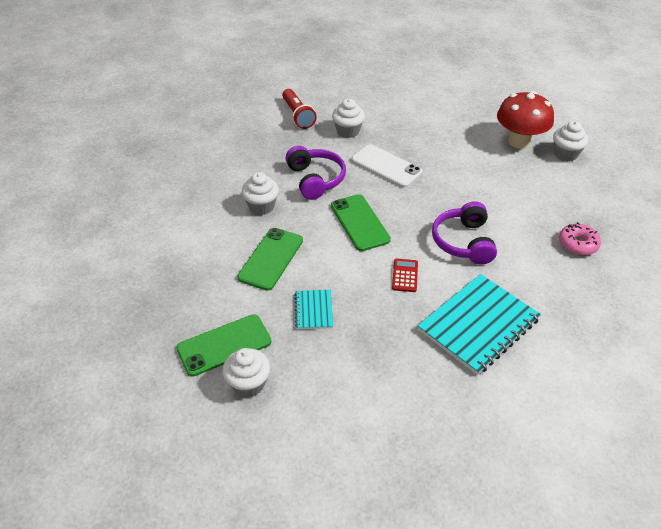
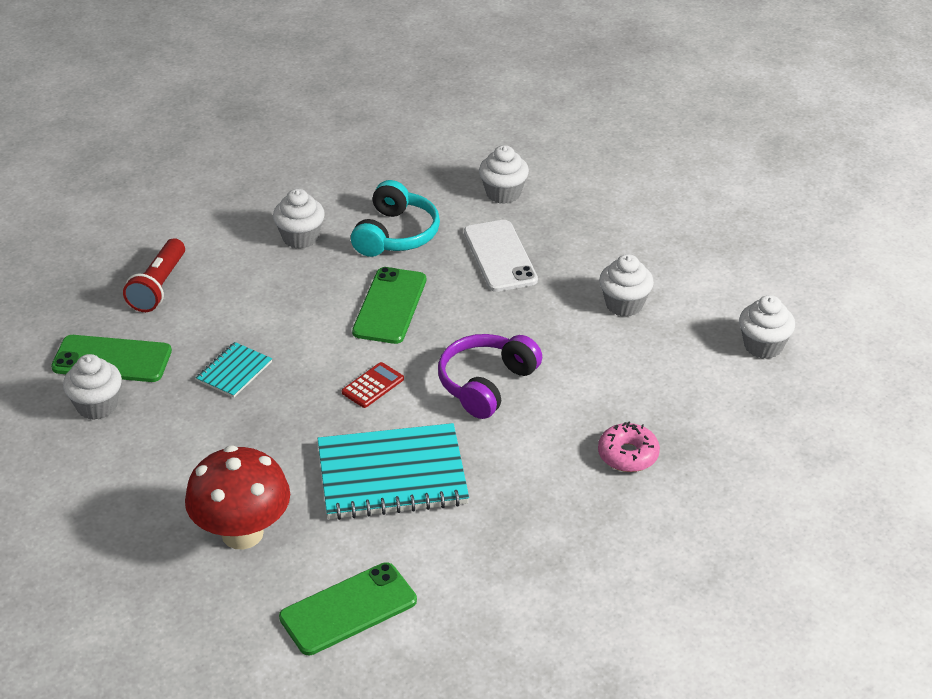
camera: 35 degrees right, 5 degrees down
green phone [237,228,303,291] -> green phone moved to [279,562,417,655]
red flashlight [282,89,317,129] -> red flashlight moved to [123,238,185,312]
purple headphones [286,146,346,200] -> turquoise headphones [351,180,440,257]
red mushroom [497,91,554,149] -> red mushroom moved to [185,445,290,549]
none -> white cupcake [599,254,654,317]

